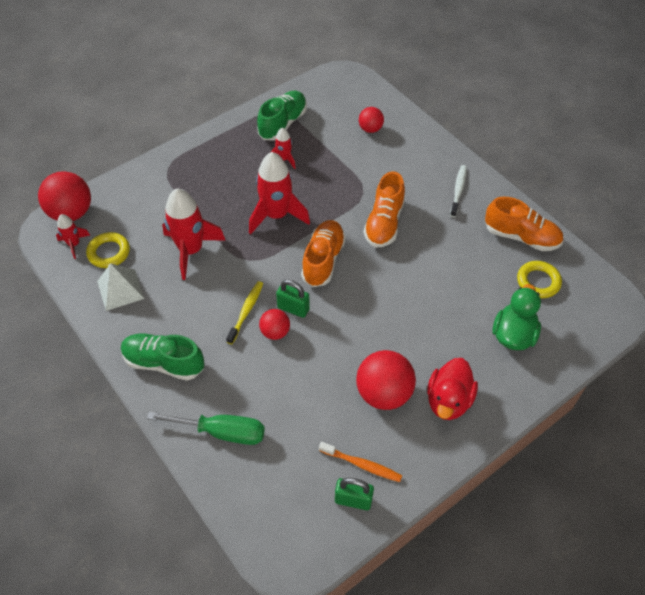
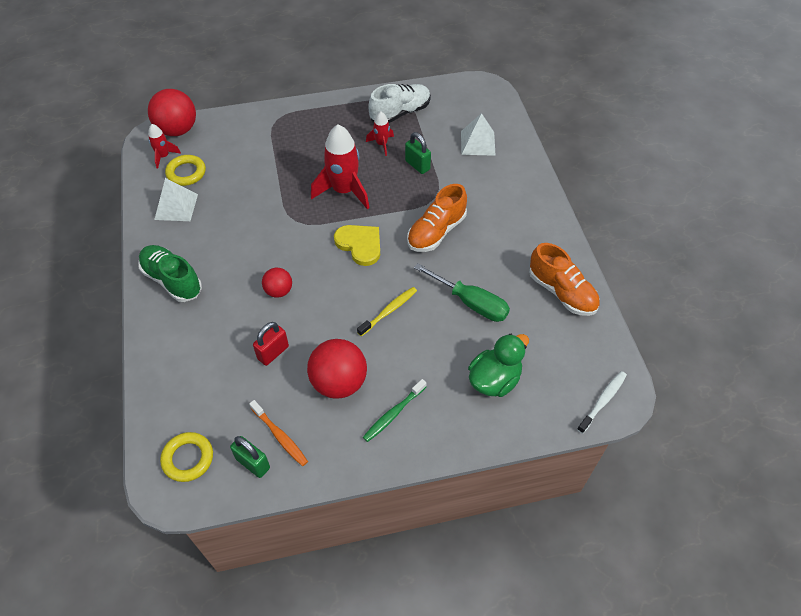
camera: 25 degrees right, 0 degrees up
green screwdriver [147,412,265,445] -> green screwdriver moved to [414,263,510,322]
red rocket [162,189,225,280] -> none
yellow toothbrush [226,281,263,344] -> yellow toothbrush moved to [357,287,417,336]
green shoe [257,91,307,141] -> white shoe [368,84,431,123]
green padlock [276,280,310,318] -> green padlock moved to [405,132,431,174]
orange shoe [301,220,346,287] -> yellow heart [334,225,380,266]
red ball [359,107,384,133] -> white pyramid [461,113,496,156]
red duck [427,358,478,420] -> green toothbrush [363,379,426,442]
white toothbrush [450,165,467,217] -> white toothbrush moved to [577,371,627,434]
yellow ring [517,261,562,298] -> yellow ring moved to [160,432,213,482]
none -> red padlock [253,322,289,366]

